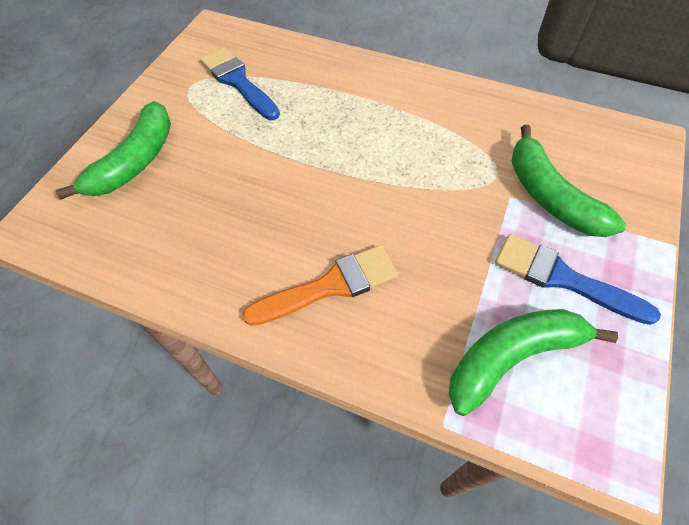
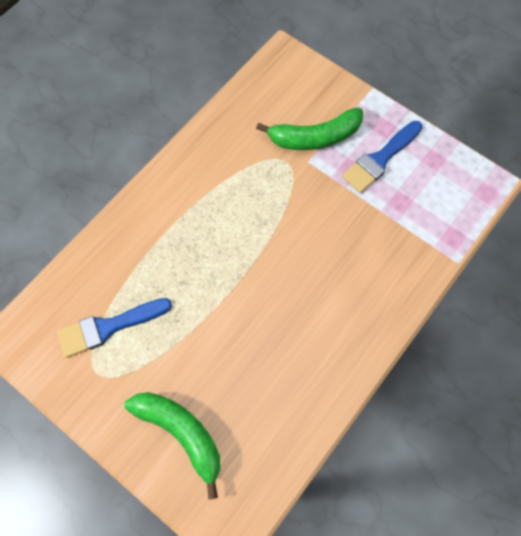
camera: 75 degrees left, 10 degrees up
orange brush [242,245,398,326] -> none
green banana [449,309,618,416] -> none

